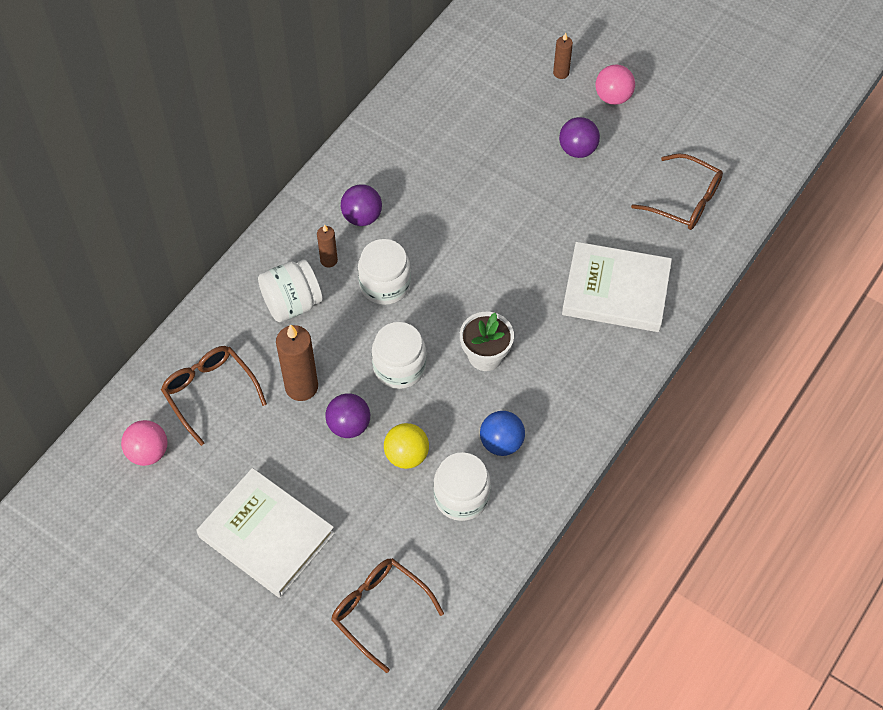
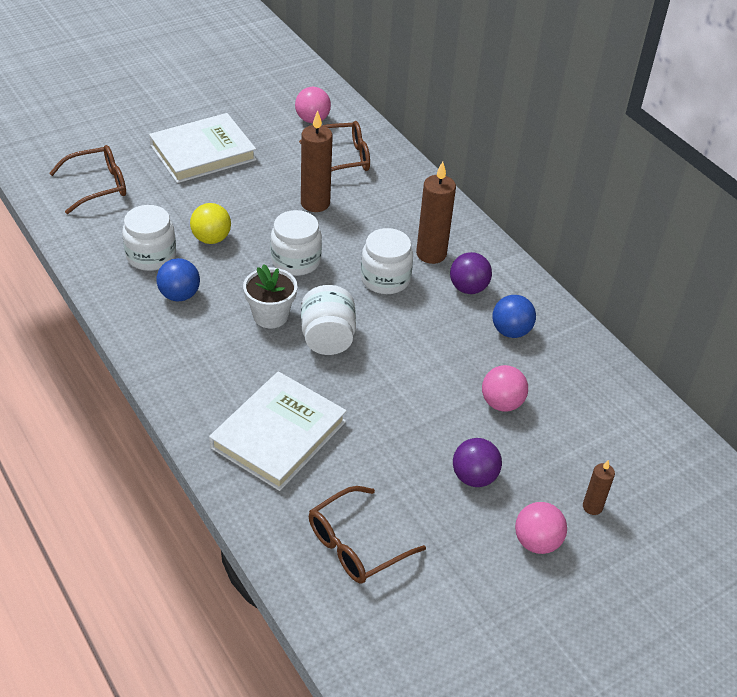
camera: 110 degrees right, 15 degrees down
white jar [258,259,323,322] -> white jar moved to [301,285,356,355]
brown candle [317,224,338,267] -> brown candle [416,162,456,264], size x1.84
purple ball [325,393,370,438] -> none
none -> pink ball [482,365,528,412]
none -> blue ball [492,295,536,338]

